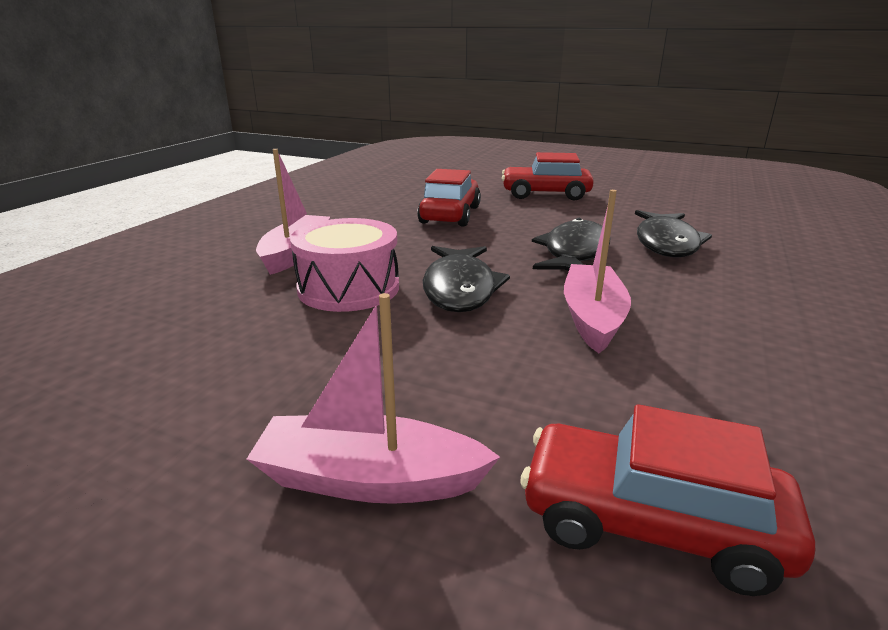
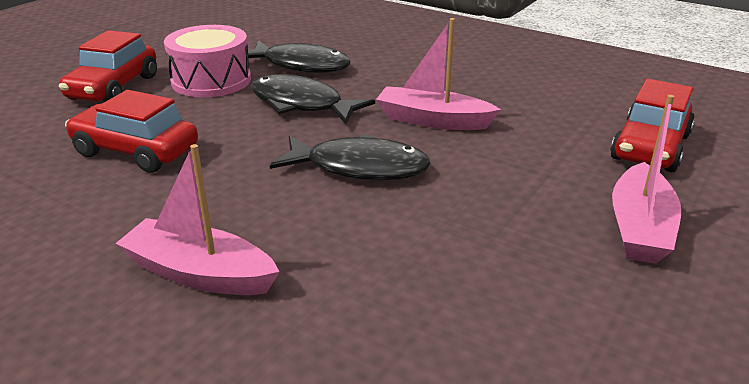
camera: 80 degrees left, 5 degrees up
pink drum [290,218,399,312] -> pink drum moved to [164,25,251,97]

